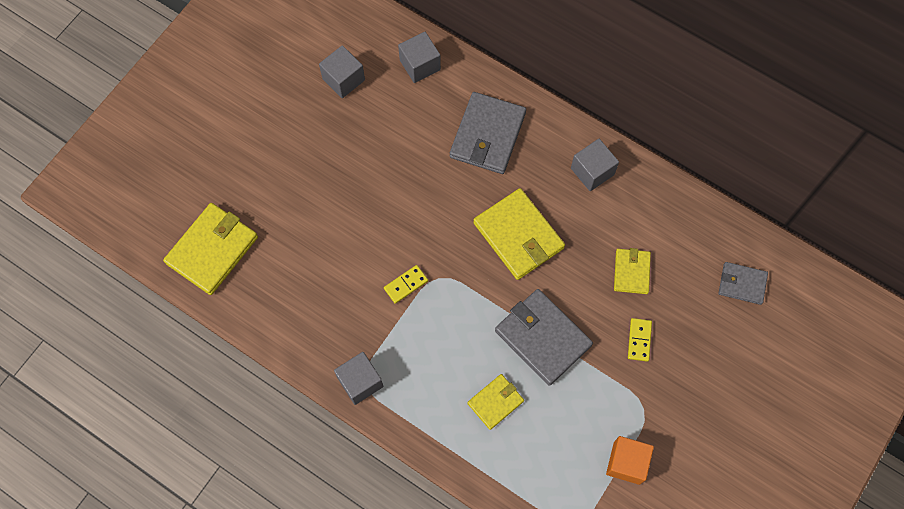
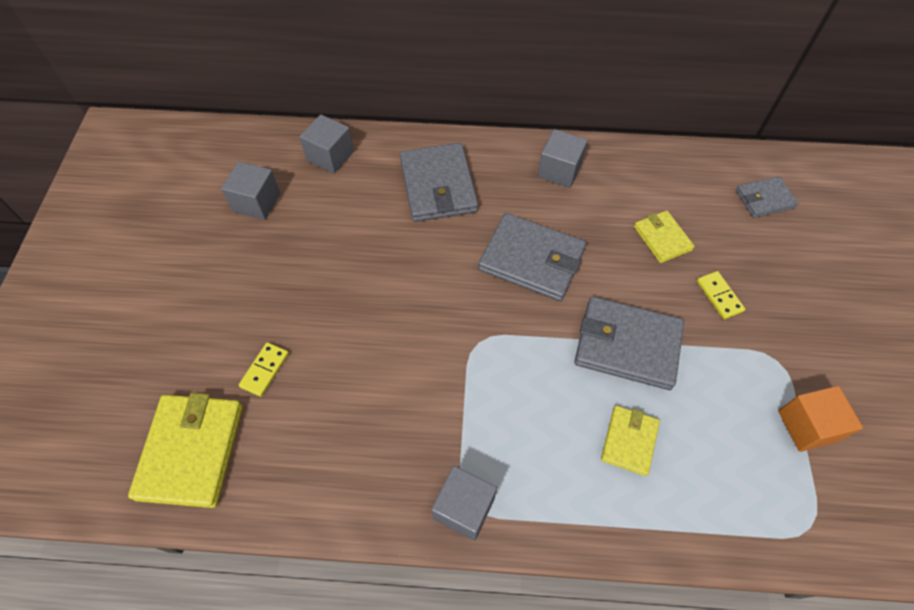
camera: 30 degrees left, 10 degrees down
yellow domino [384,265,428,304] -> yellow domino moved to [239,342,289,397]
yellow wallet [473,188,565,280] -> grey wallet [478,213,586,302]

